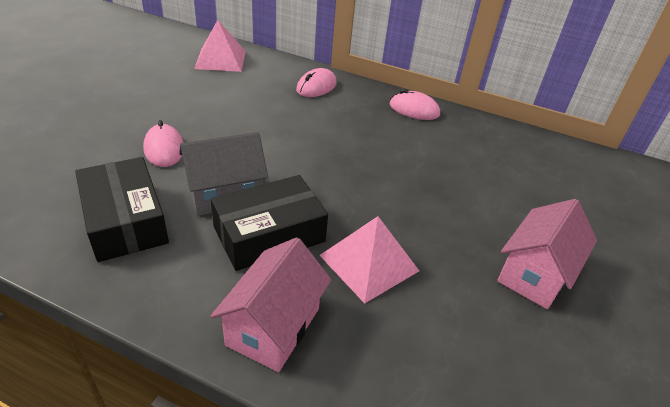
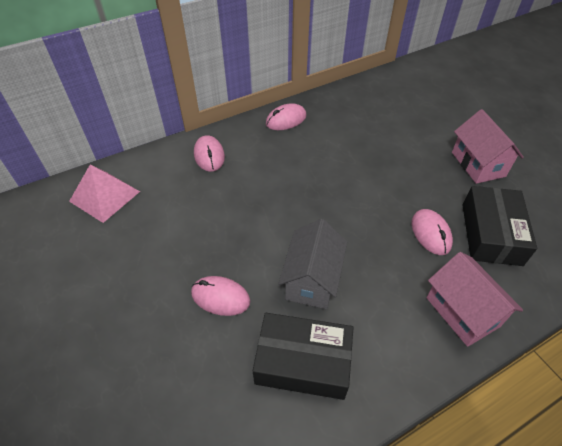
camera: 50 degrees left, 10 degrees up
black box [211,175,328,271] -> black box moved to [463,186,537,266]
pink pyramid [319,216,419,304] -> pink mouse [411,209,453,255]

